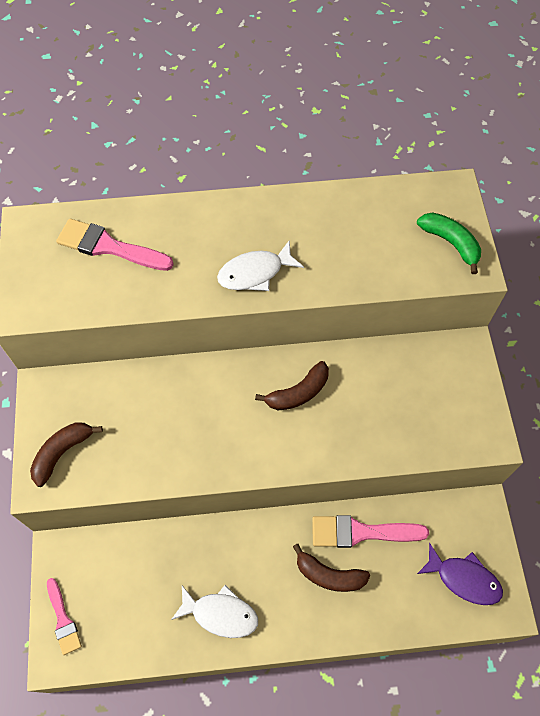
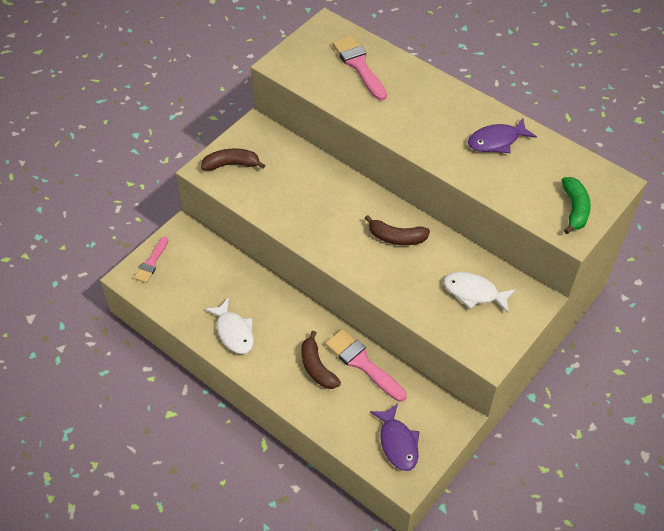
camera: 45 degrees right, 10 degrees down
white fish [217,240,304,291] -> white fish moved to [443,272,516,313]
none -> purple fish [468,118,537,153]

